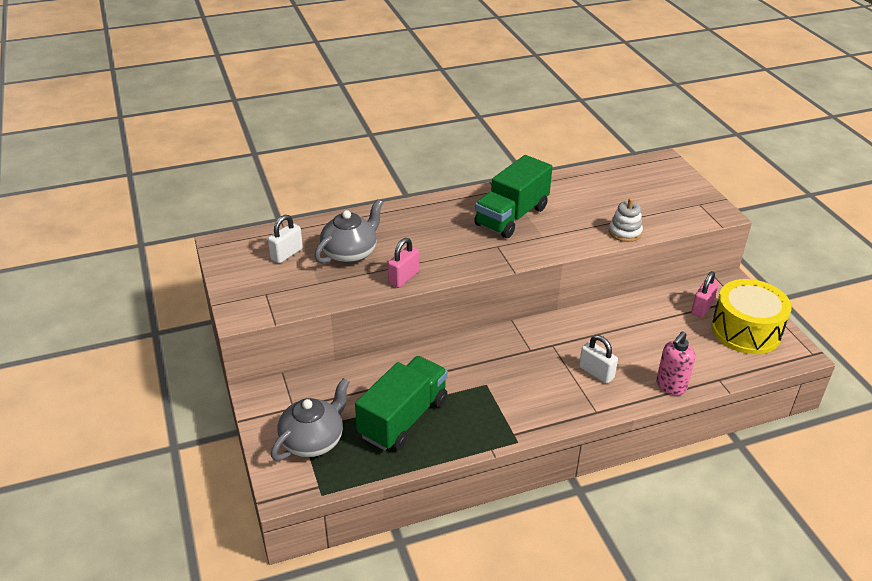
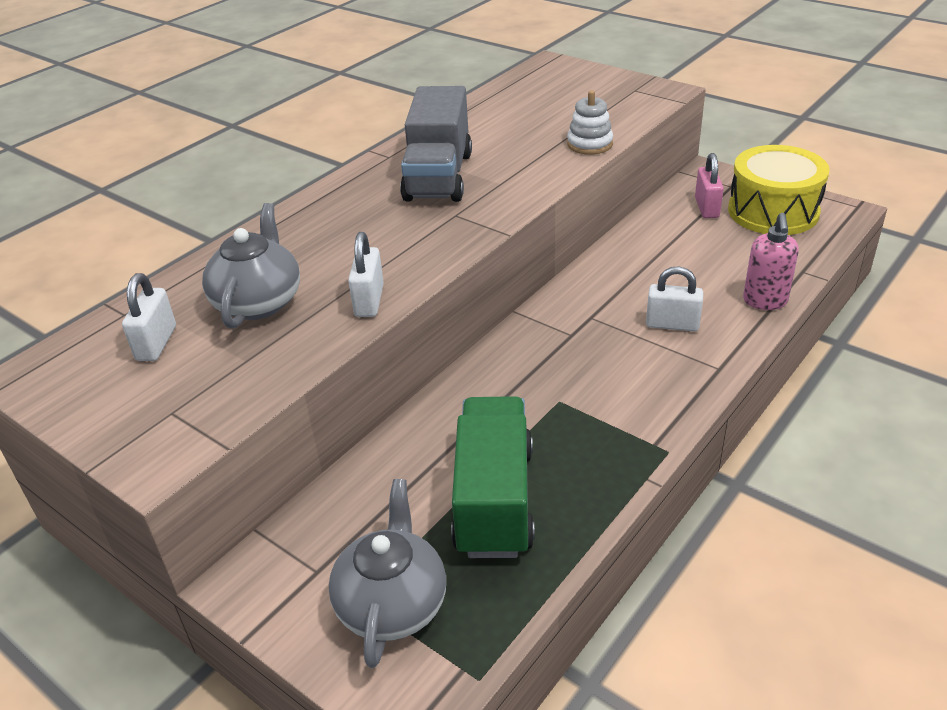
camera: 30 degrees left, 0 degrees up
pink padlock [388,238,419,288] -> white padlock [348,232,384,317]
green truck [474,155,553,238] -> grey truck [400,86,472,202]

